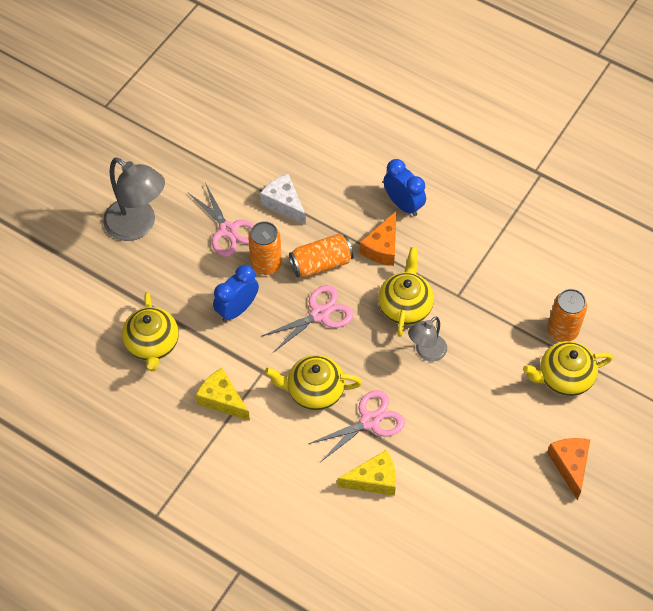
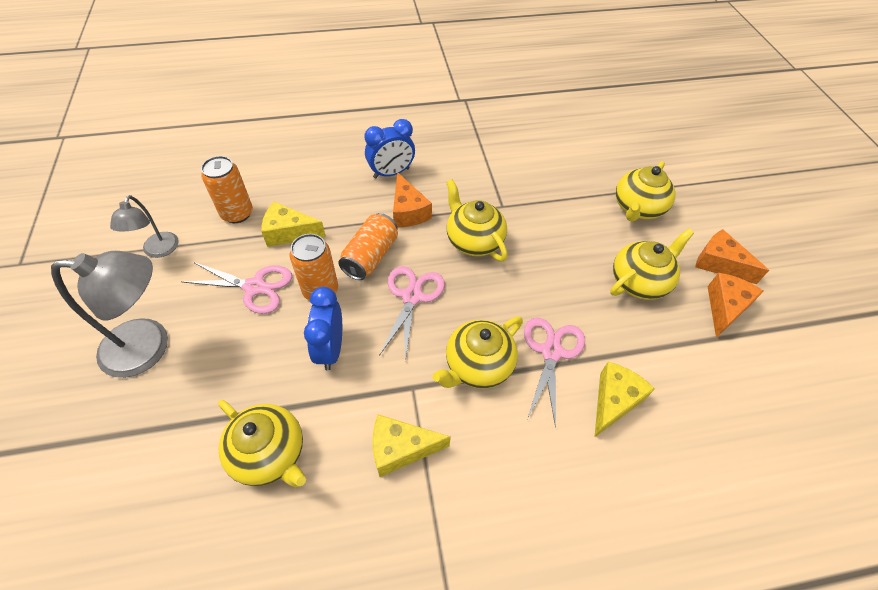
camera: 45 degrees left, 5 degrees down
white cheese [260,174,306,225] -> yellow cheese [261,202,326,247]
blue clock [383,159,426,217] -> blue clock turned 150 degrees clockwise [365,119,415,178]
grey lamp [408,317,447,362] -> grey lamp moved to [110,195,179,258]
orange can [547,289,587,342] -> orange can moved to [201,156,253,223]
none -> yellow teapot [610,228,694,300]
none -> orange cheese [707,273,764,338]

